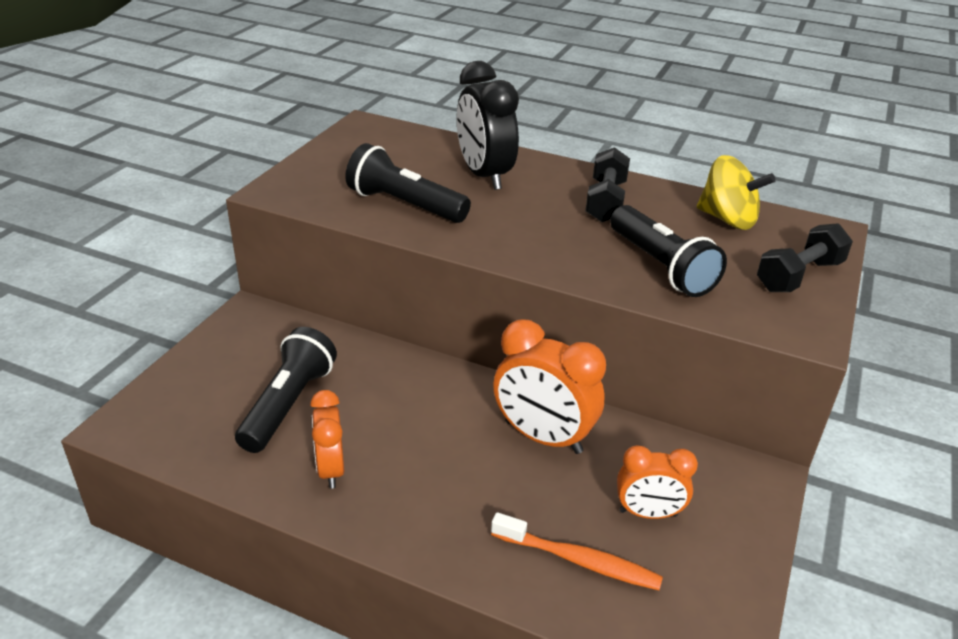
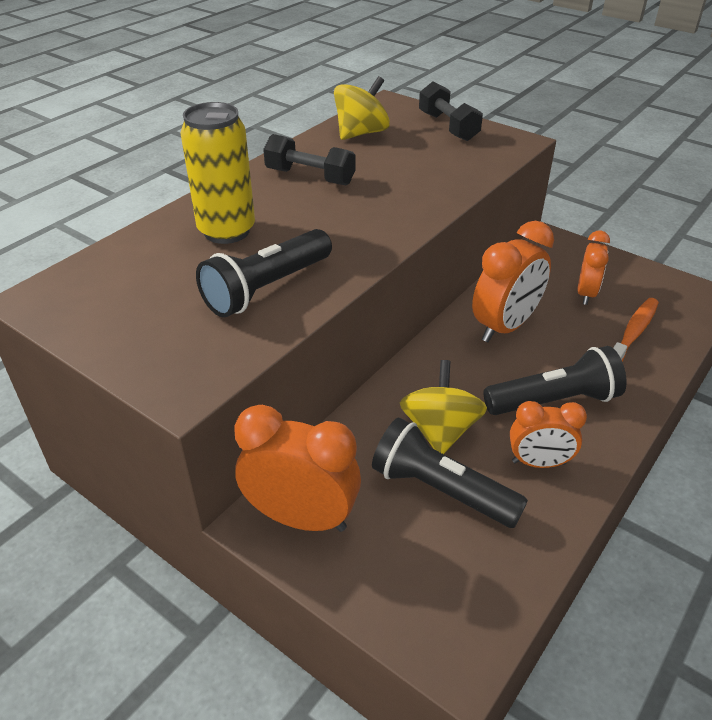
camera: 75 degrees left, 5 degrees up
black clock [457,61,519,190] -> yellow can [180,102,255,244]
black flashlight [610,205,727,297] -> black flashlight moved to [484,346,627,415]
none -> orange clock [234,405,361,532]
none -> yellow spinning top [400,360,487,454]

